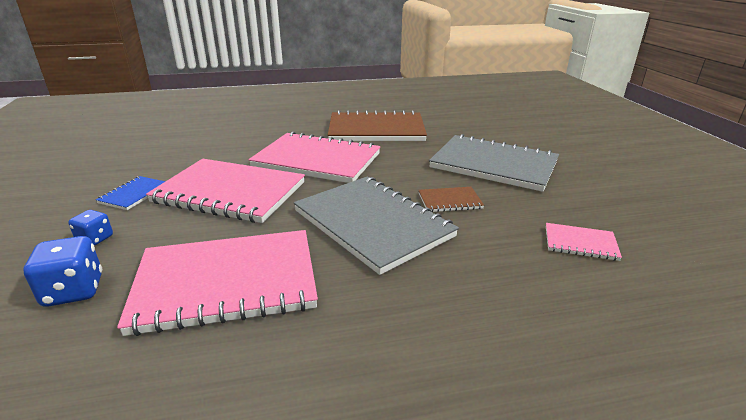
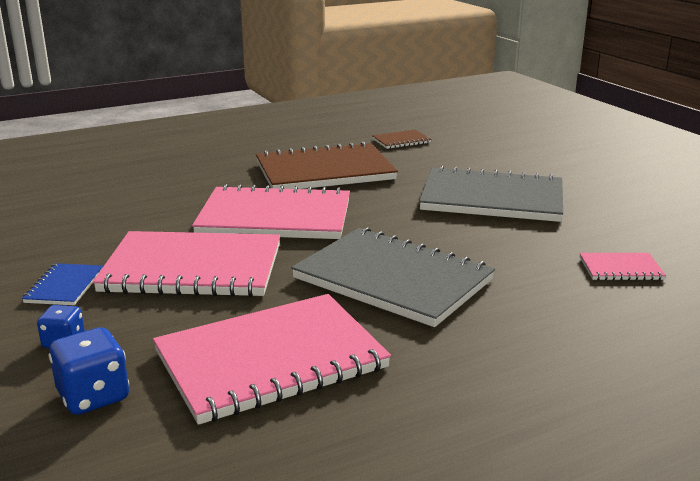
camera: 15 degrees left, 5 degrees down
brown notebook [418,187,484,212] -> brown notebook moved to [372,130,431,149]

